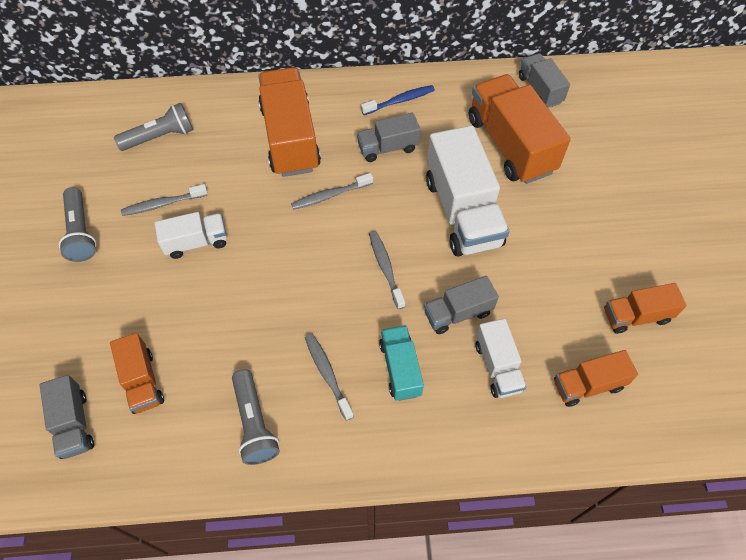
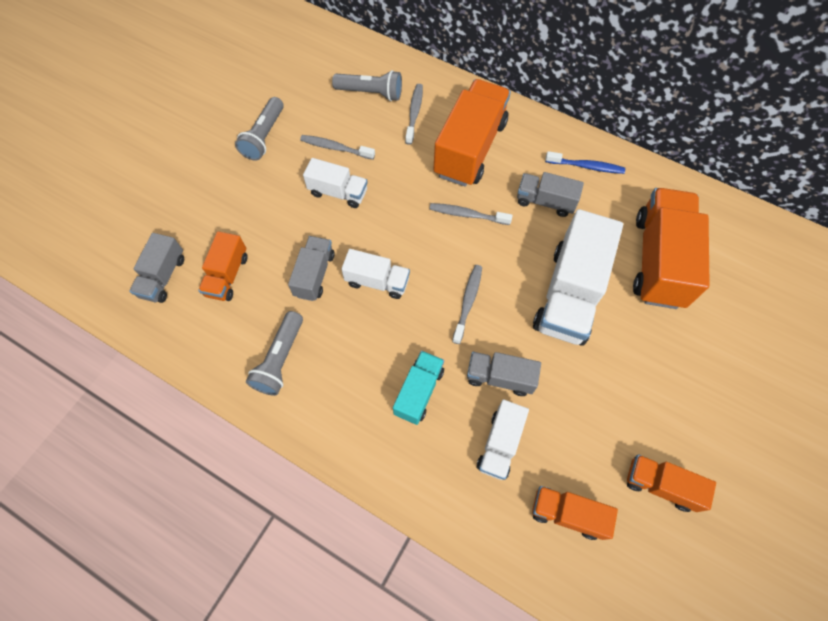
camera: 35 degrees right, 5 degrees up
grey toothbrush [305,333,354,421] -> grey toothbrush moved to [405,84,423,145]
grey truck [519,53,570,108] -> grey truck moved to [288,236,335,301]
none -> white truck [341,249,410,299]

